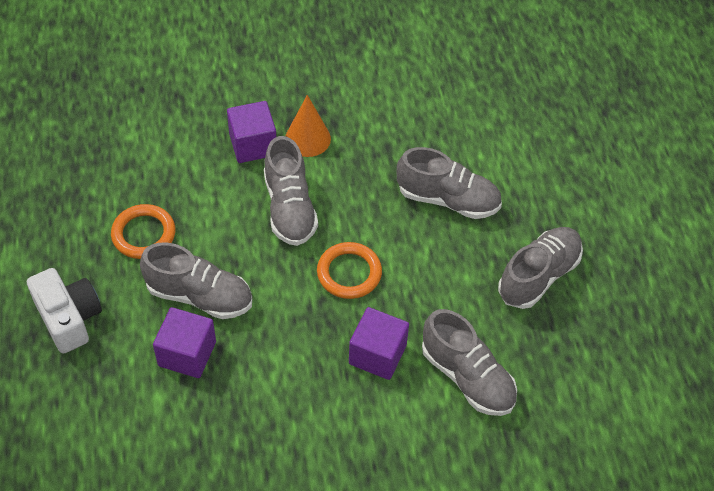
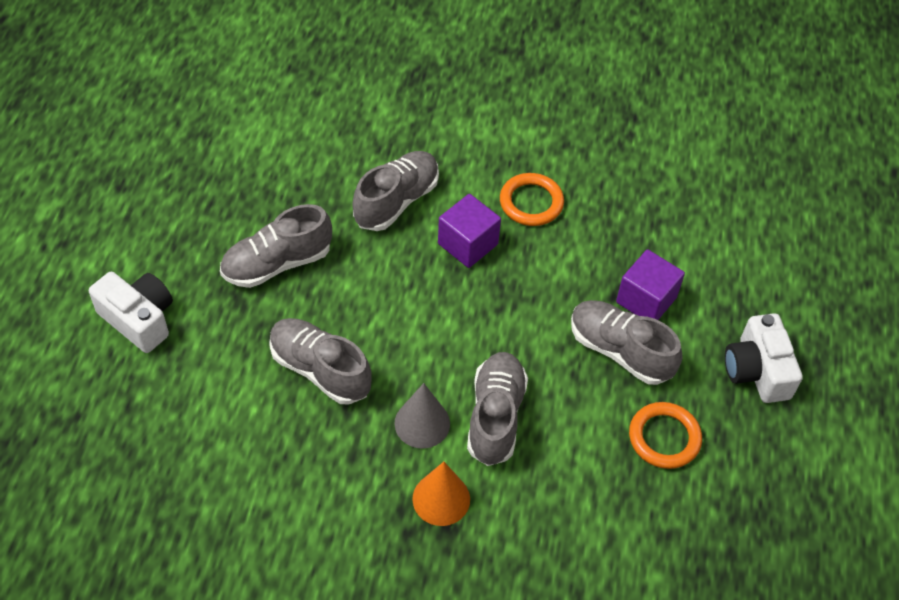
camera: 160 degrees left, 0 degrees up
purple cube [227,101,276,163] -> none
orange ring [317,242,382,299] -> orange ring moved to [500,173,564,226]
grey shoe [422,309,517,416] -> grey shoe turned 60 degrees clockwise [353,151,439,231]
none -> white camera [89,272,173,353]
none -> grey cone [394,383,450,449]

